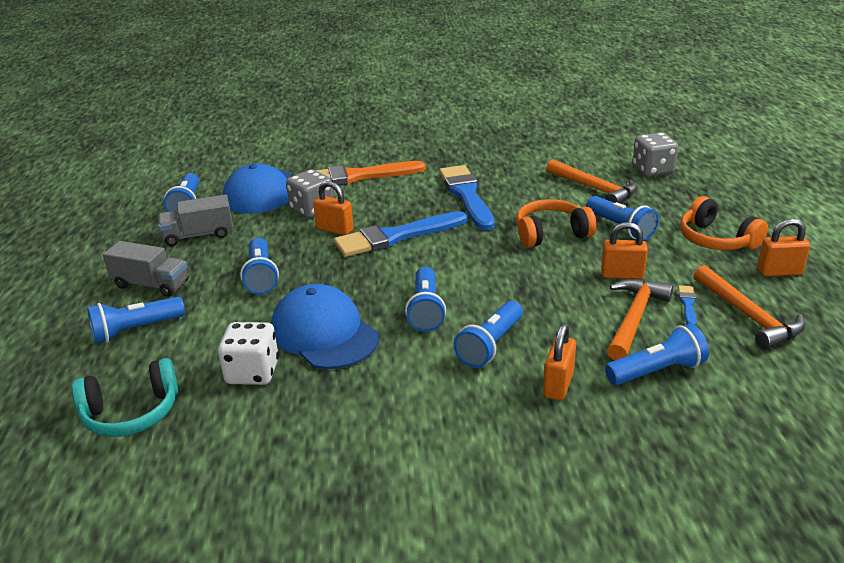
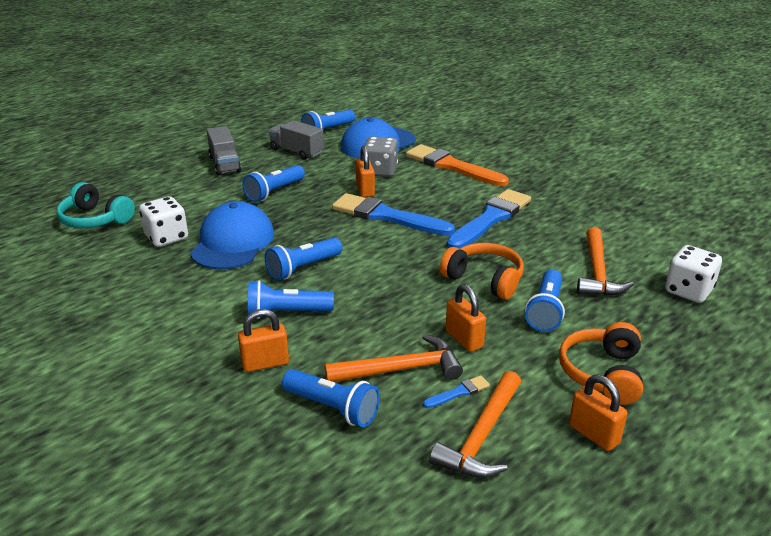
camera: 50 degrees right, 0 degrees up
blue flashlight [87,297,185,344] -> none
grey dice [633,132,678,176] -> white dice [665,245,722,303]

